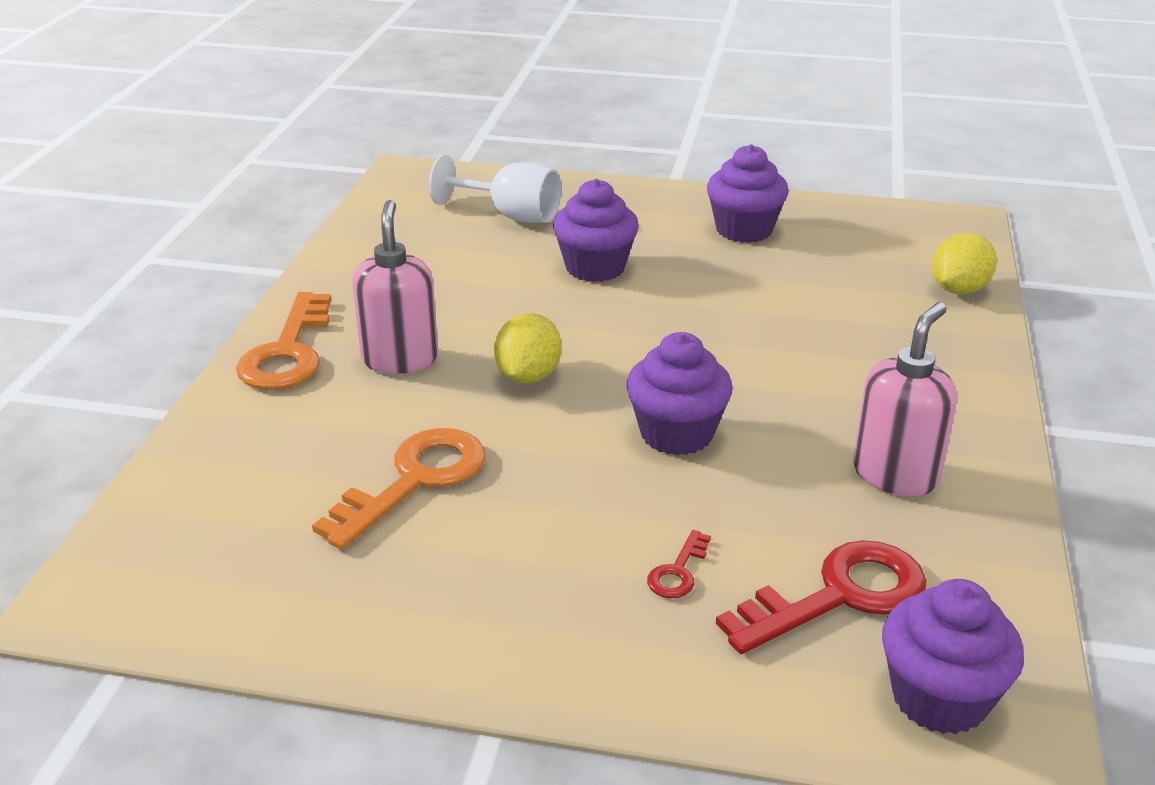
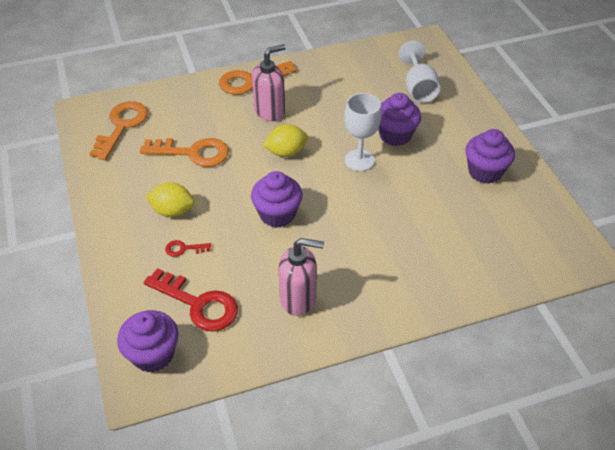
camera: 60 degrees right, 15 degrees up
yellow lemon [932,233,997,294] -> yellow lemon moved to [146,182,195,217]
none -> orange key [89,101,148,160]
none -> white goblet [344,93,382,171]

